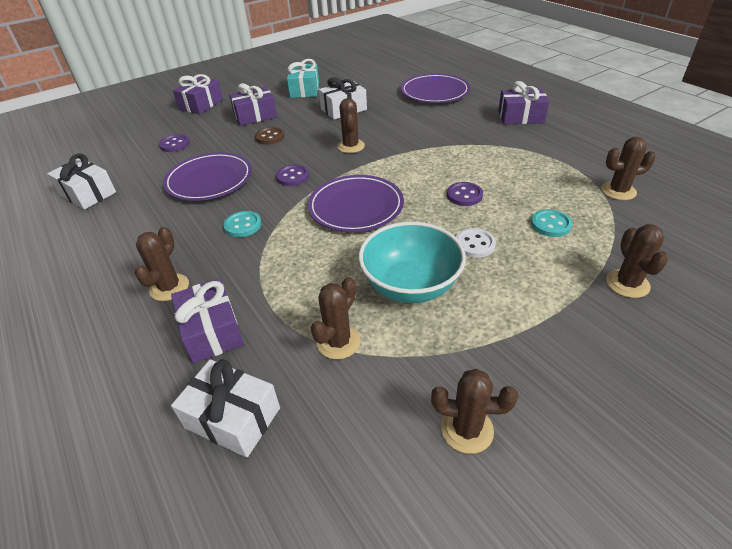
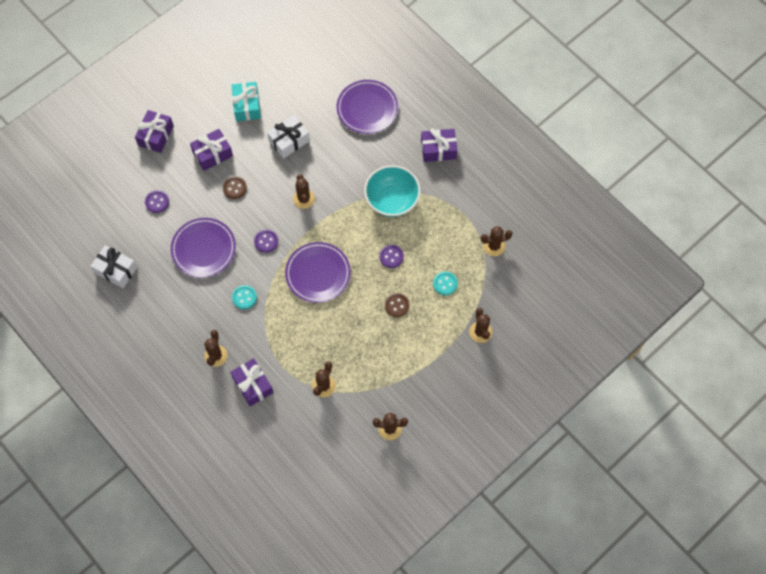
camera: 10 degrees left, 25 degrees up
white gift [171,359,280,458] -> none
turquoise bowl [358,222,466,303] -> turquoise bowl moved to [364,165,421,217]
white button [456,228,496,258] -> brown button [385,293,409,317]

